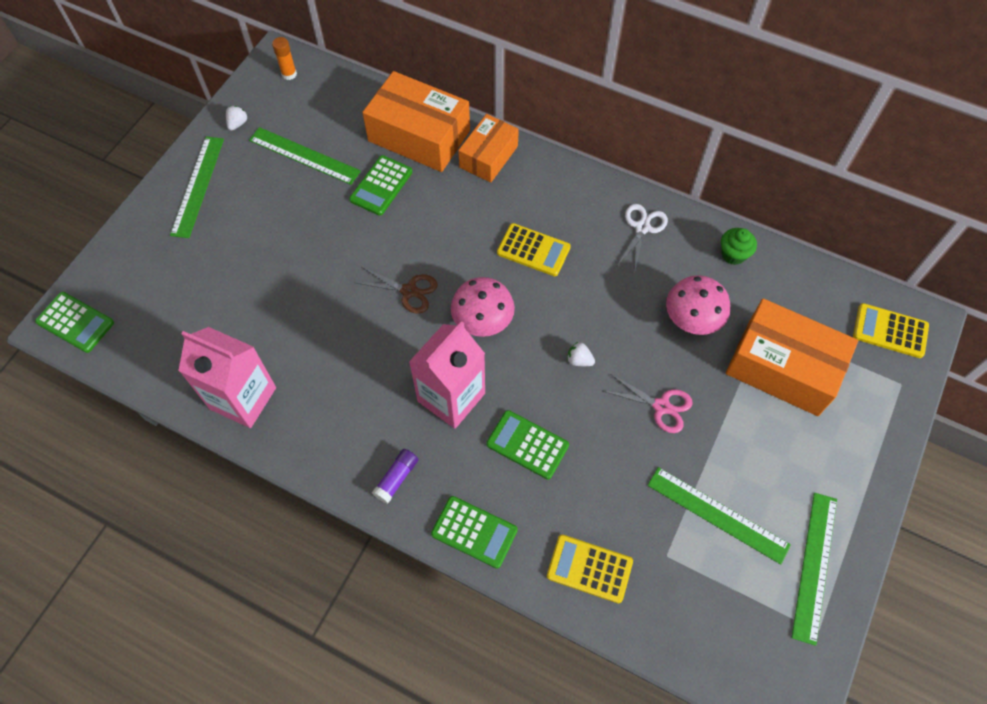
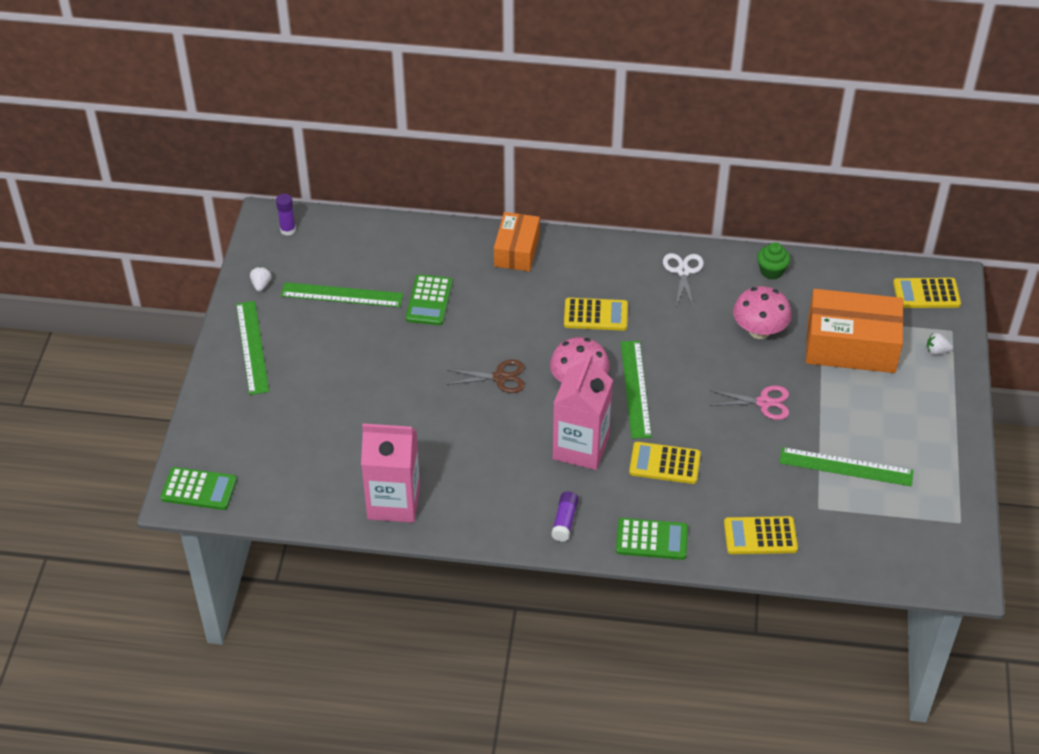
camera: 20 degrees left, 15 degrees down
orange glue stick [272,37,297,80] -> purple glue stick [276,194,296,236]
orange box [362,71,470,172] -> none
green calculator [486,410,569,480] -> yellow calculator [629,442,701,484]
white strawberry [567,342,595,366] -> white strawberry moved to [927,333,953,355]
green ruler [791,493,837,646] -> green ruler moved to [621,341,652,439]

